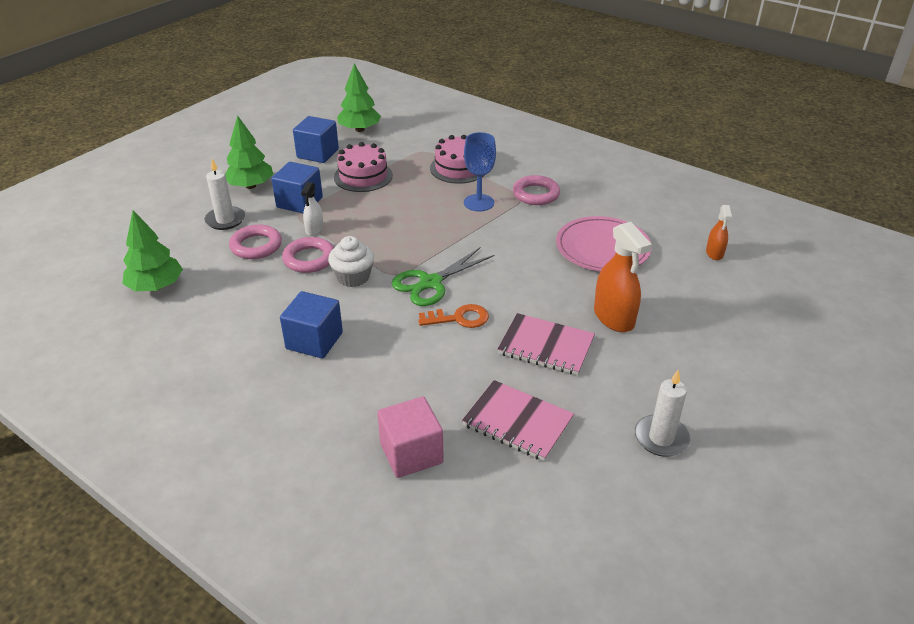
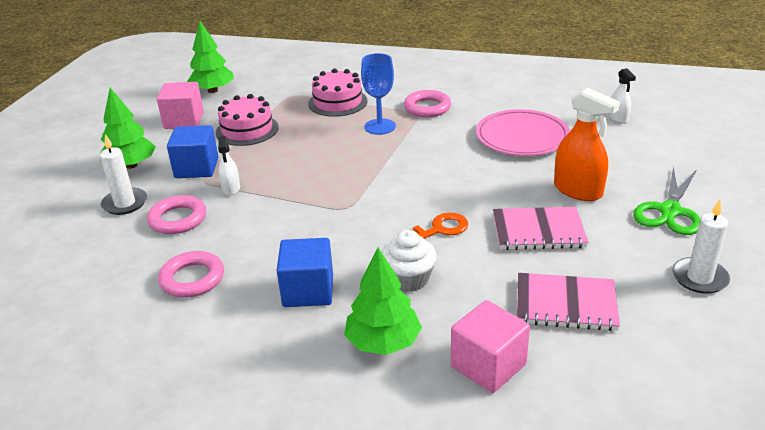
camera: 20 degrees left, 5 degrees down
green tree [122,210,183,291] -> green tree moved to [344,248,422,355]
pink ring [282,237,334,273] -> pink ring moved to [158,251,224,298]
blue cube [293,116,339,163] -> pink cube [157,82,204,129]
white cupcake [328,236,374,287] -> white cupcake moved to [382,230,437,292]
green scissors [391,248,494,306] -> green scissors moved to [633,166,700,235]
orange spray bottle [706,205,732,260] -> white spray bottle [609,68,636,123]

